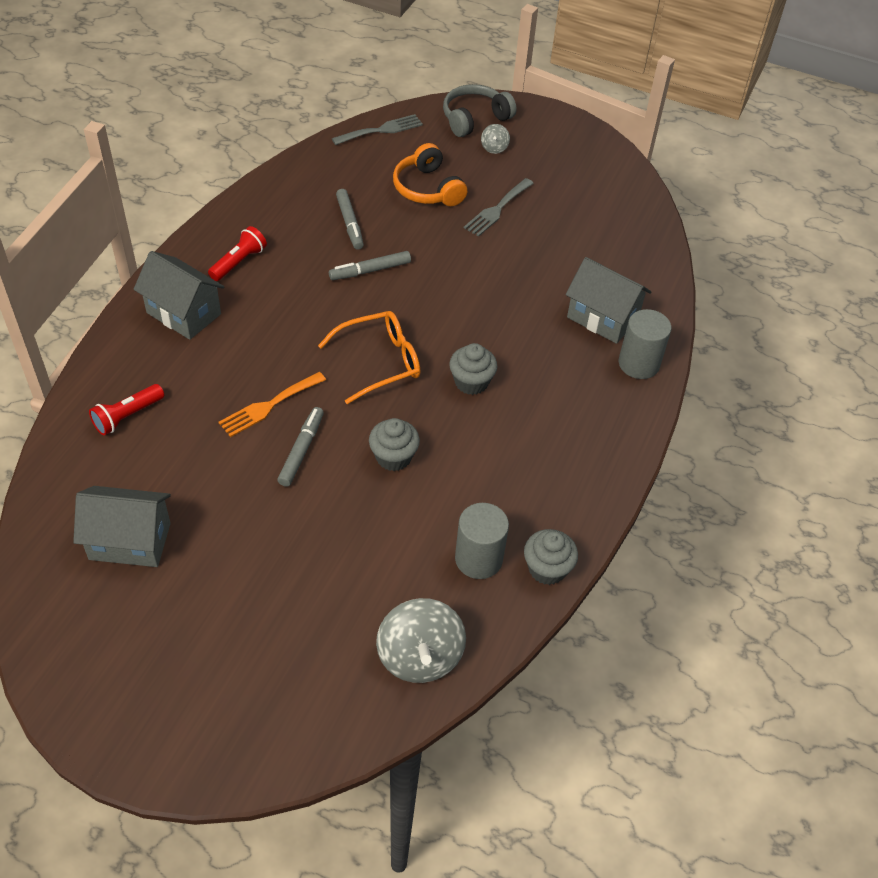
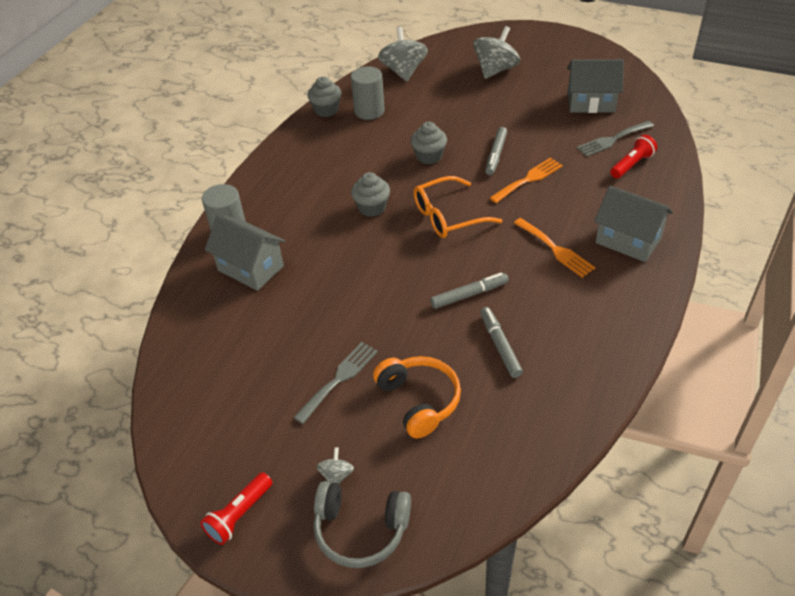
camera: 175 degrees left, 5 degrees down
red flashlight [208,226,267,281] -> red flashlight moved to [200,472,272,545]
grey fork [332,114,423,145] -> grey fork moved to [577,121,654,157]
grey headphones [443,84,517,137] -> grey headphones turned 45 degrees clockwise [313,481,411,568]
none -> grey spinning top [473,26,520,79]
none -> orange fork [514,218,595,277]

